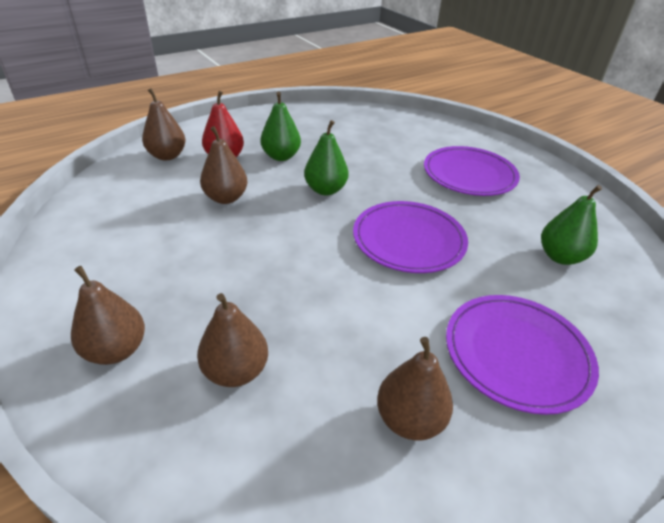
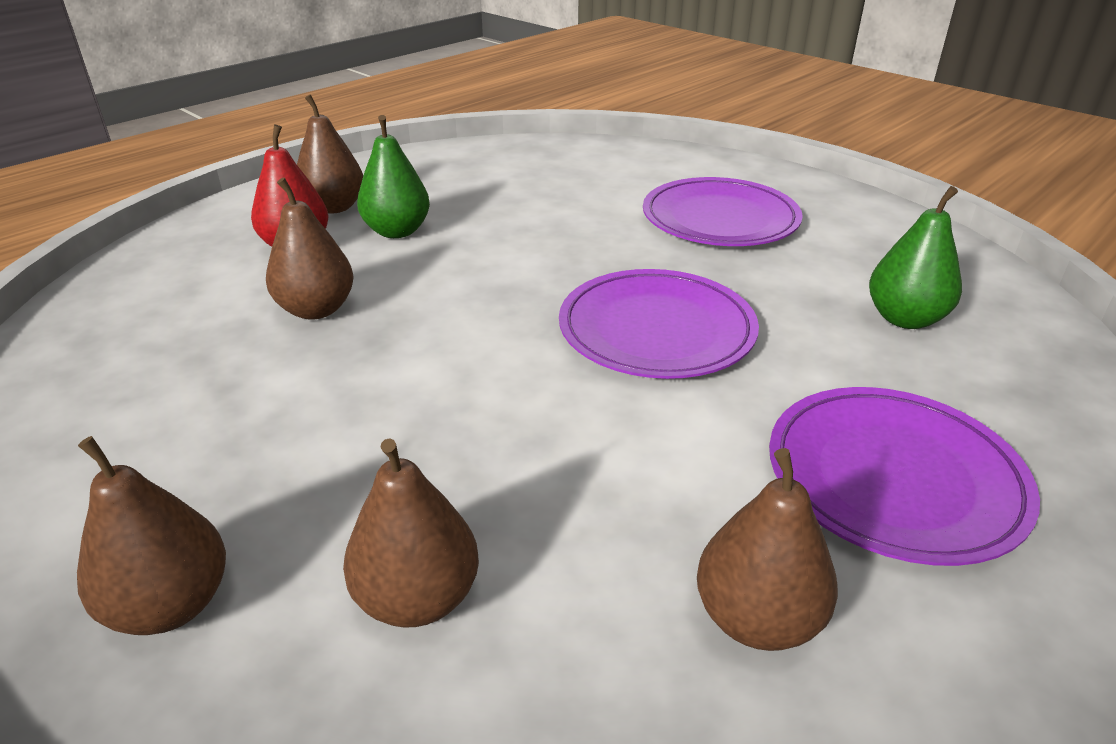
camera: 10 degrees left, 5 degrees down
brown pear [142,88,186,160] -> brown pear moved to [297,94,363,214]
green pear [304,120,349,195] -> none

